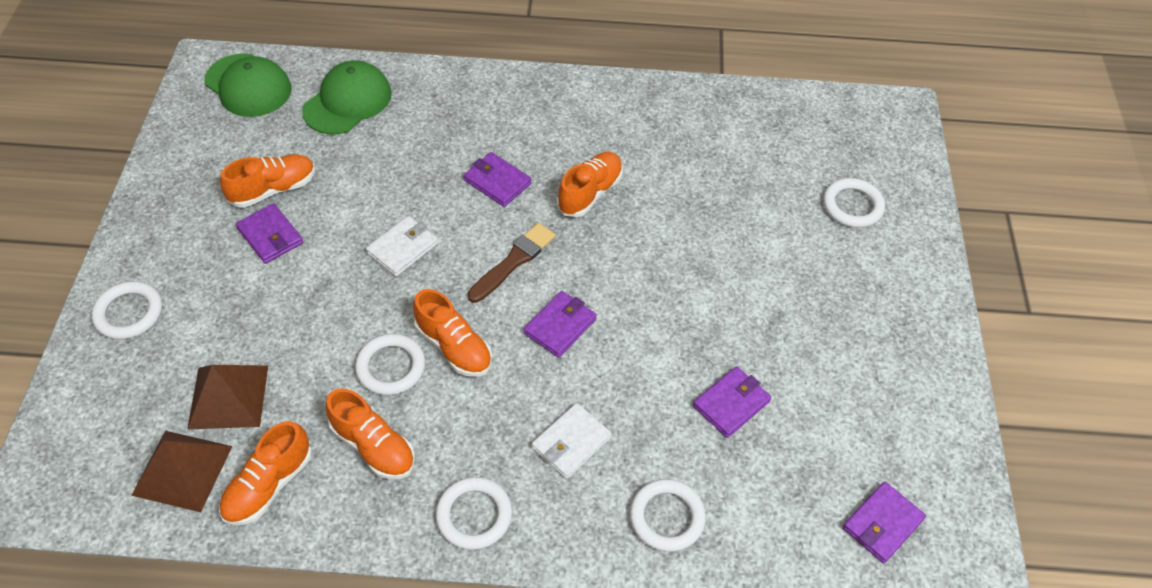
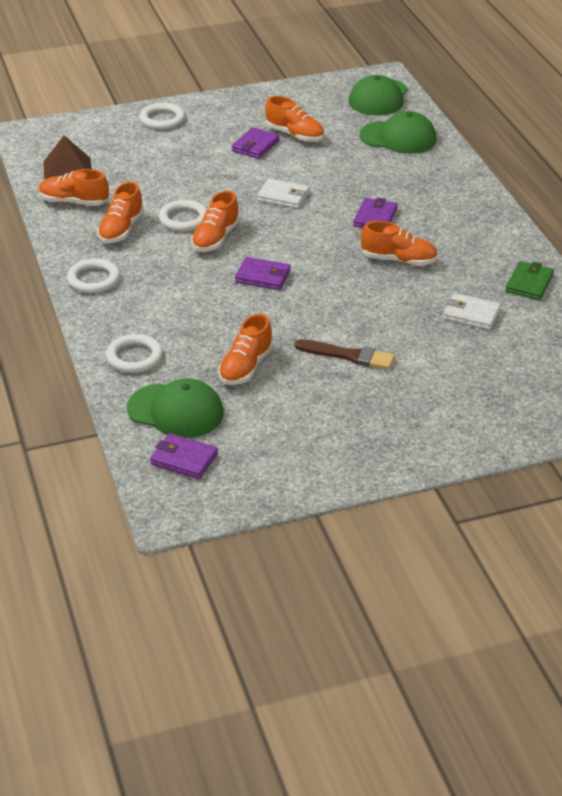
camera: 70 degrees right, 15 degrees down
brown pyramid [187,365,268,430] -> none
brown brush [468,223,556,303] -> brown brush moved to [295,339,395,370]
white wallet [532,403,612,479] -> white wallet moved to [443,293,501,330]
purple wallet [693,366,771,438] -> orange shoe [218,314,273,385]
white ring [823,178,885,228] -> none
none -> green cap [127,379,224,438]
none -> green wallet [505,261,554,300]

